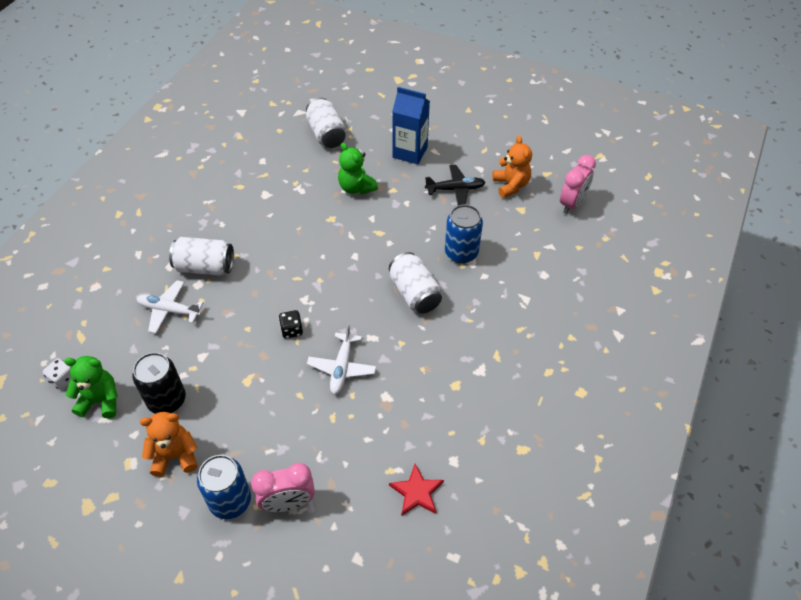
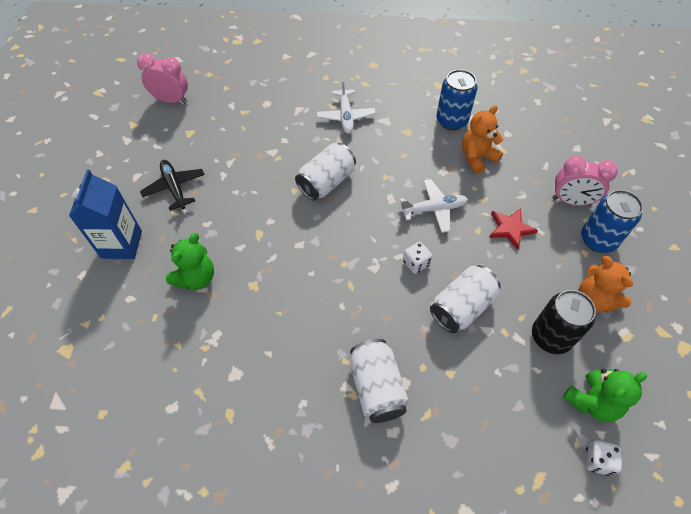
camera: 110 degrees left, 5 degrees up
green teddy bear [64,356,118,418] -> green teddy bear turned 105 degrees counterclockwise [563,369,647,422]
white plane [137,280,204,334] -> white plane moved to [317,79,376,134]
pink clock [251,463,315,512] -> pink clock turned 135 degrees clockwise [552,156,618,206]
black dice [279,310,303,338] -> white dice [403,242,432,274]
white can [306,98,347,148] -> white can moved to [430,265,501,333]
red star [389,464,444,516] -> red star moved to [489,208,538,250]
blue can [445,205,483,263] -> blue can moved to [437,69,477,130]
orange teddy bear [493,136,532,198] -> orange teddy bear moved to [462,105,503,174]

